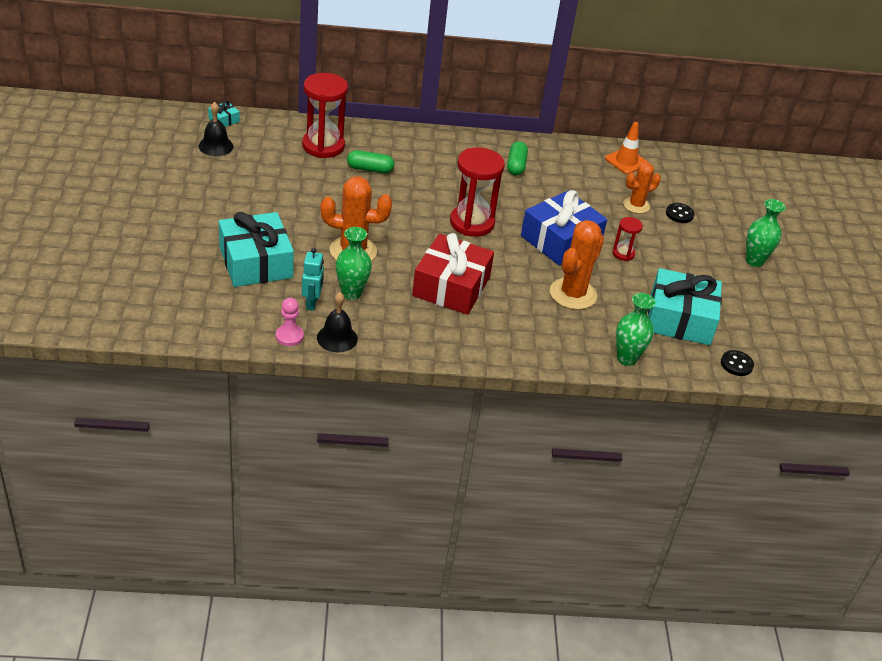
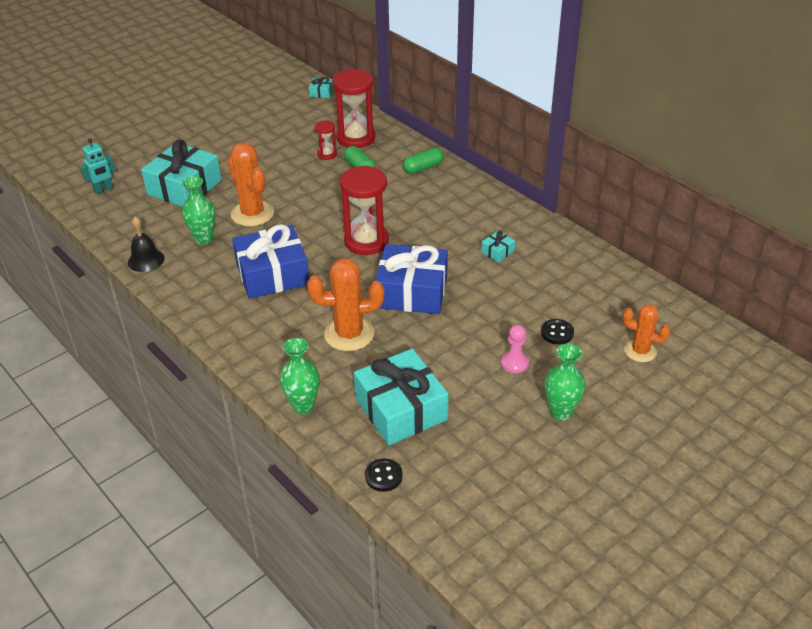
camera: 55 degrees right, 0 degrees up
black bell [199,102,233,156] -> none
pink pawn [276,298,304,346] -> pink pawn moved to [501,325,529,373]
turquoise robot [302,248,324,311] -> turquoise robot moved to [80,138,115,194]
red gift [412,233,494,315] -> blue gift [232,224,309,299]
green capsule [507,141,528,175] -> green capsule moved to [403,148,443,174]
orange traffic cone [605,122,647,174] -> none
red hourglass [612,217,643,261] -> red hourglass moved to [315,120,337,160]
orange cactus [623,162,661,214] -> orange cactus moved to [623,304,670,362]
none -> turquoise gift [481,231,515,262]

